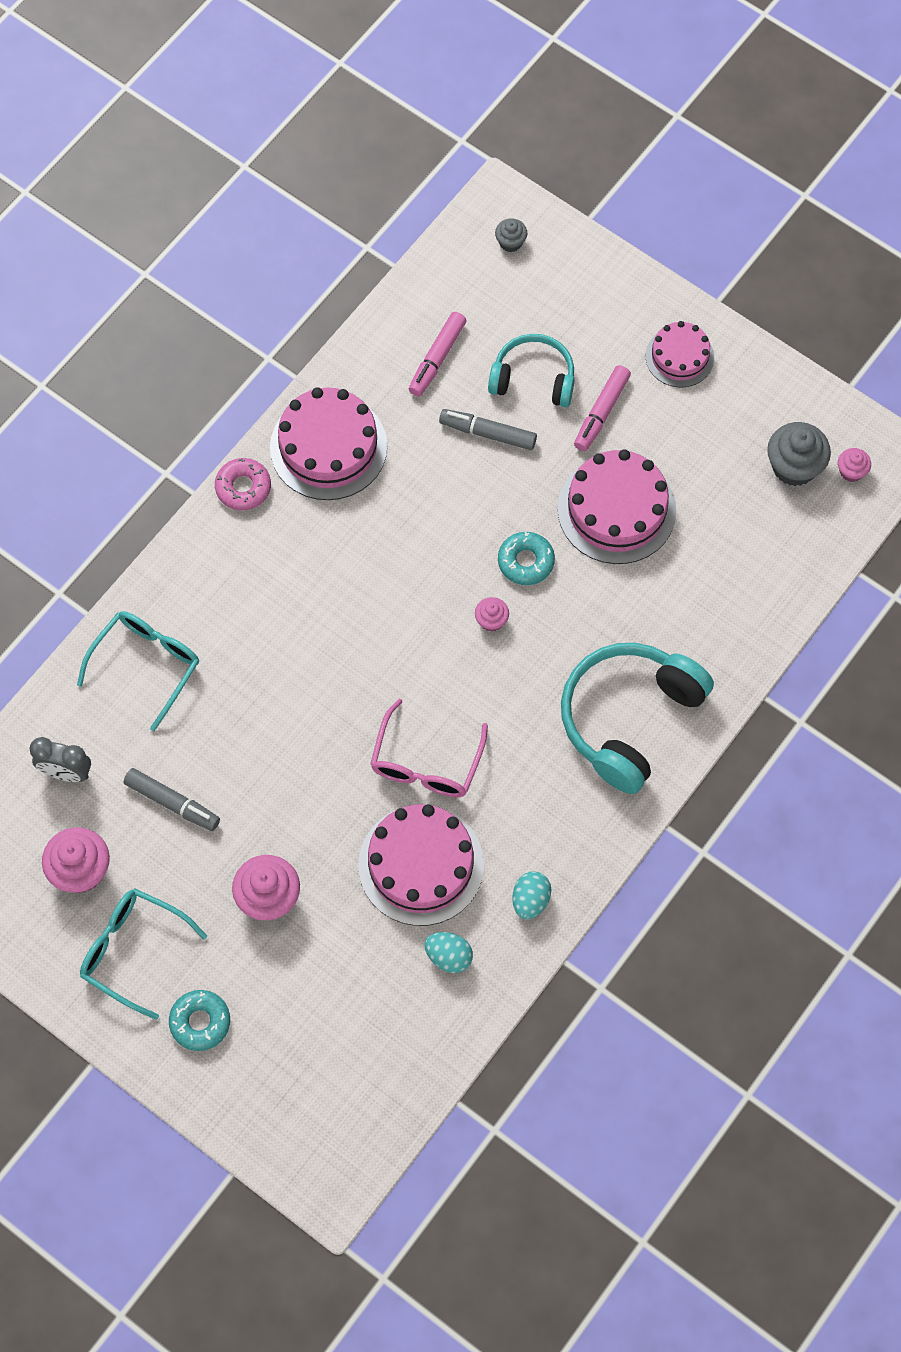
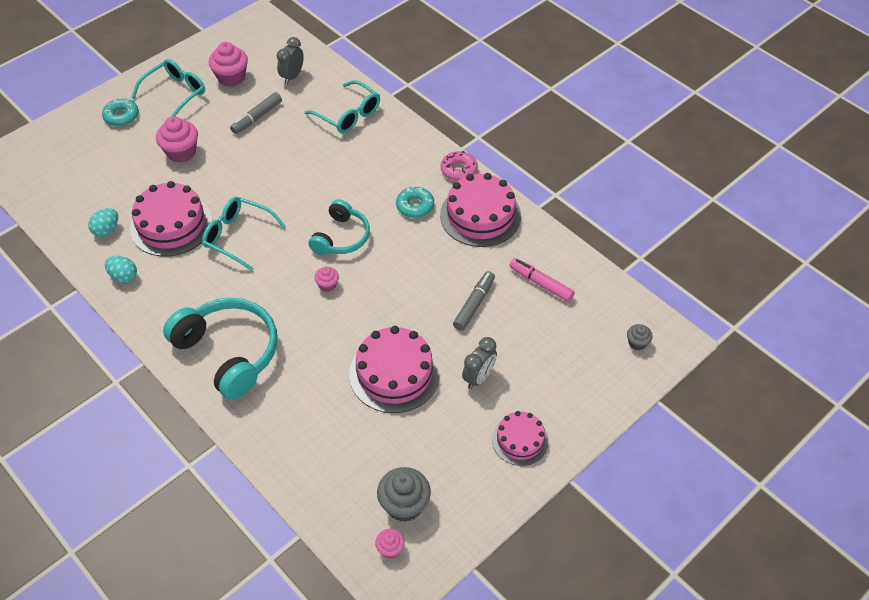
camera: 100 degrees right, 15 degrees down
pink glasses [370,699,488,797] -> turquoise glasses [202,197,286,271]
turquoise headphones [488,334,575,407] -> turquoise headphones moved to [309,199,370,255]
turquoise donut [498,532,555,585] -> turquoise donut moved to [396,186,434,218]
pink marker [574,365,631,451] -> grey clock [462,337,497,389]

